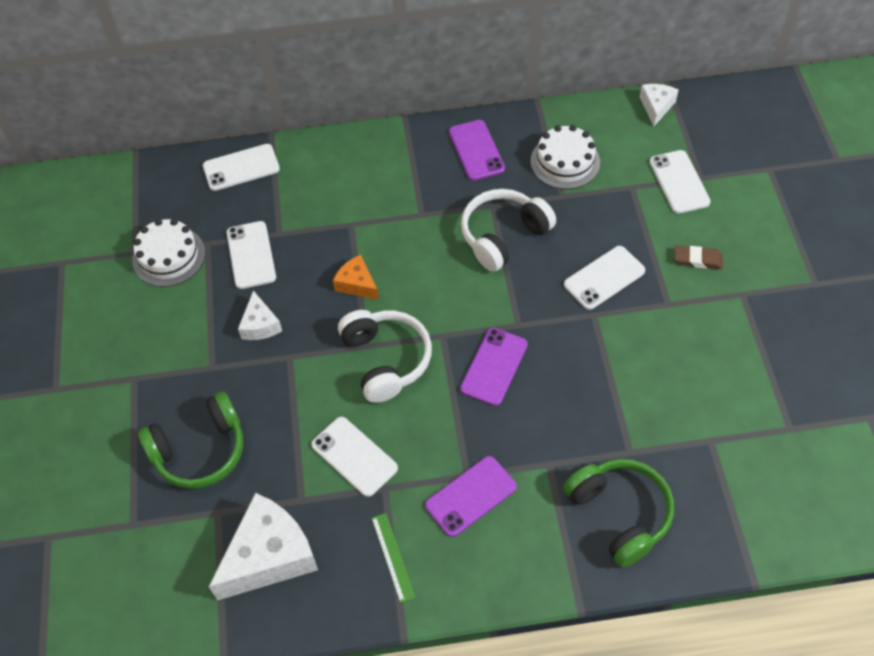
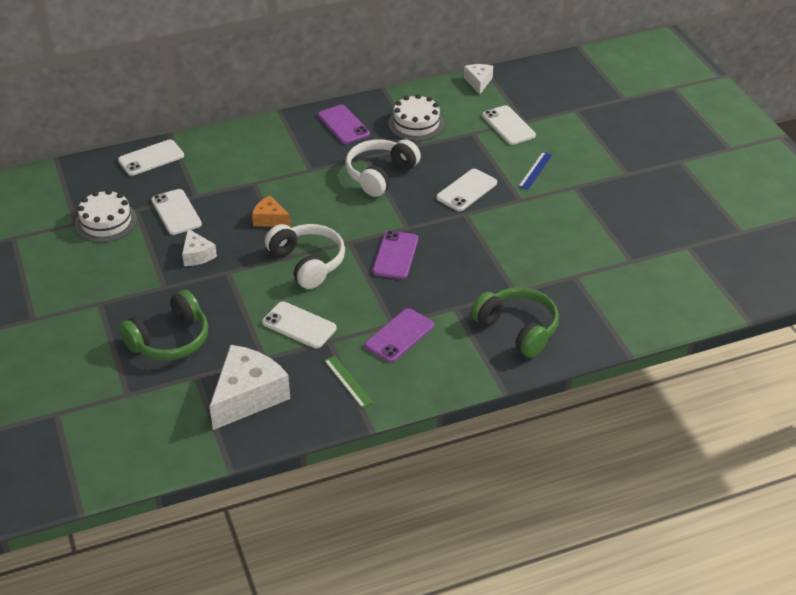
camera: 15 degrees left, 15 degrees down
brown eraser [674,245,723,269] -> blue ruler [518,152,552,190]

